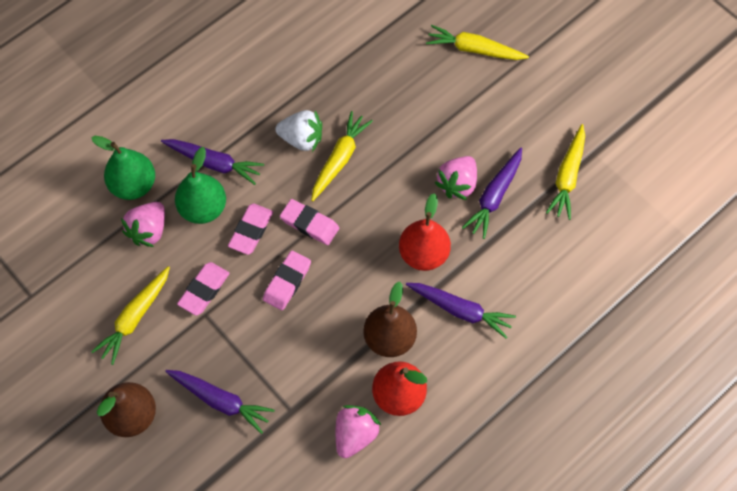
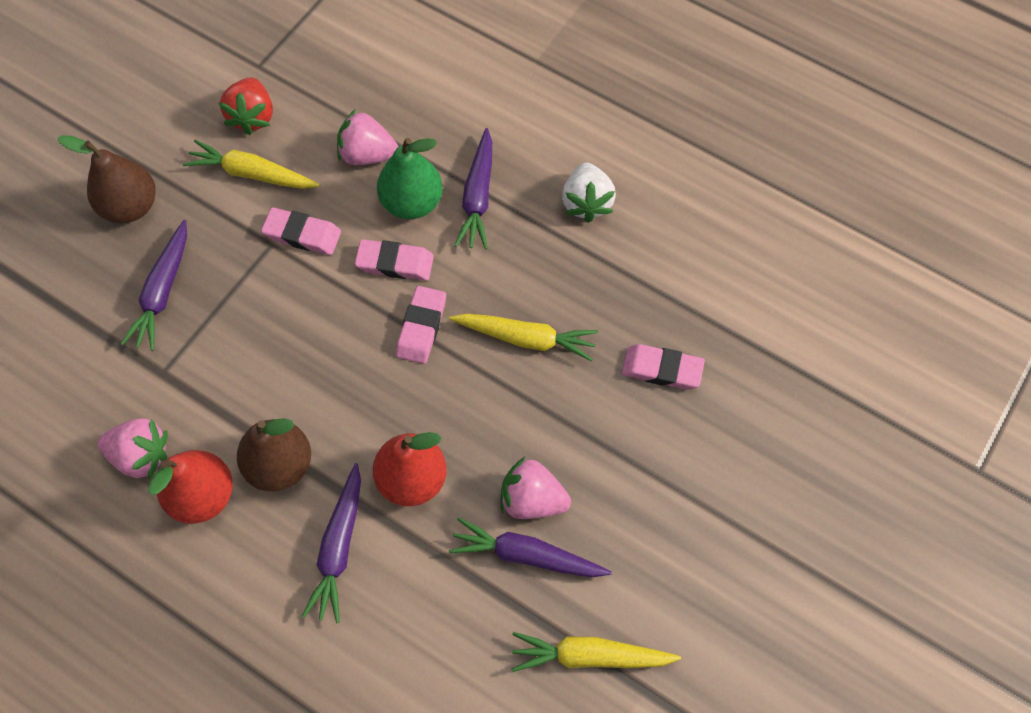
camera: 75 degrees right, 0 degrees up
green pear [91,136,155,200] -> none
pink eraser [263,251,311,310] -> pink eraser moved to [622,344,705,390]
white strawberry [275,110,322,152] -> white strawberry moved to [562,162,616,223]
yellow carrot [426,25,529,60] -> none
none -> red strawberry [219,77,273,135]

